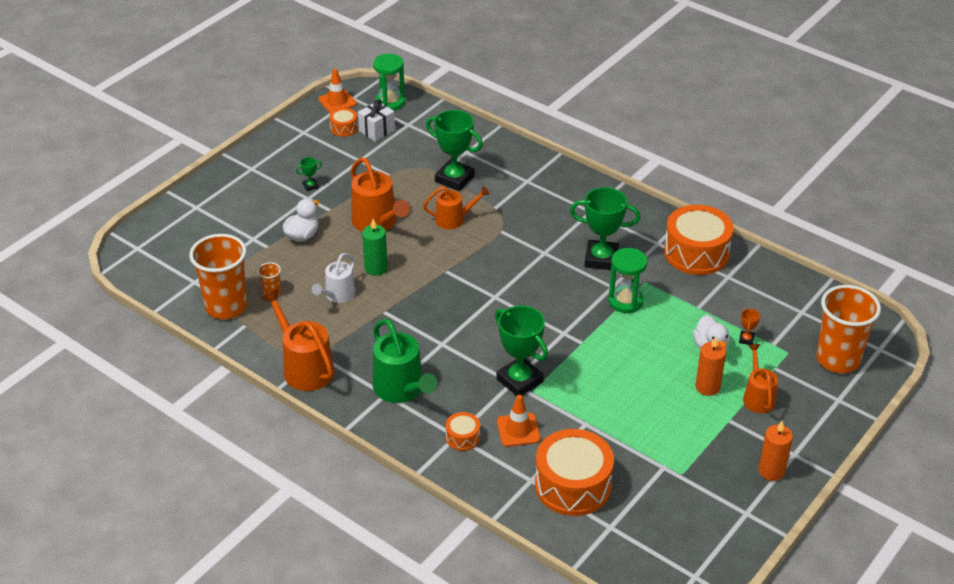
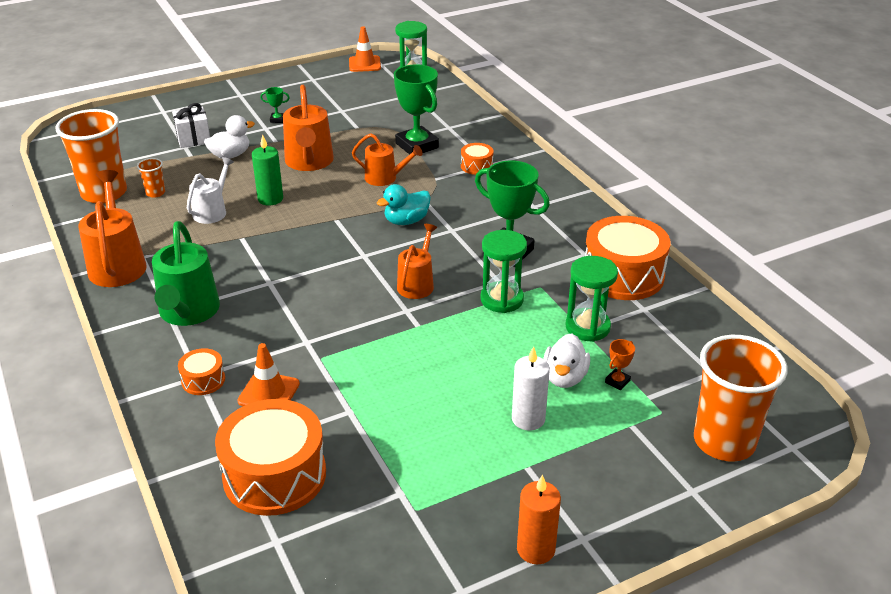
camera: 25 degrees right, 5 degrees down
white watering can [312,253,356,303] -> white watering can turned 150 degrees clockwise [187,157,234,224]
orange drum [329,108,358,137] -> orange drum moved to [461,143,494,175]
white gift [358,99,395,142] -> white gift moved to [172,103,210,148]
green trophy [495,305,548,396] -> none
orange candle [695,337,726,396] -> white candle [512,346,550,431]
orange watering can [743,344,778,413] -> orange watering can moved to [397,224,437,299]
none -> turquoise duck [377,184,431,225]
none -> green hourglass [566,256,618,342]

